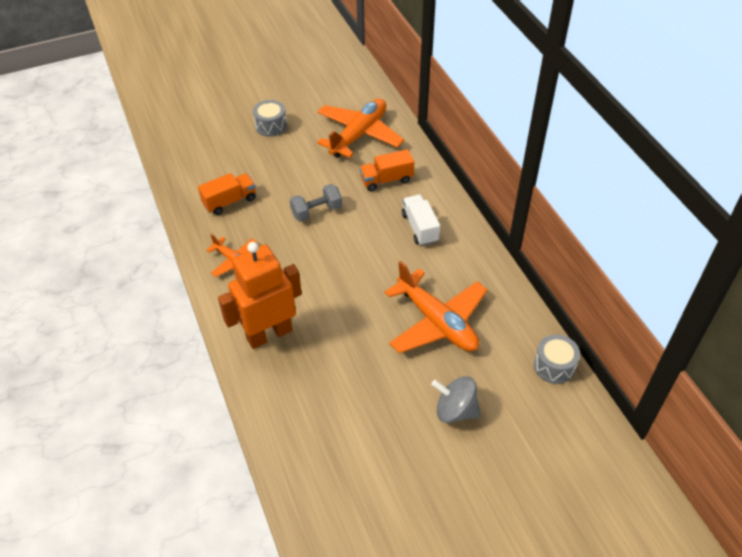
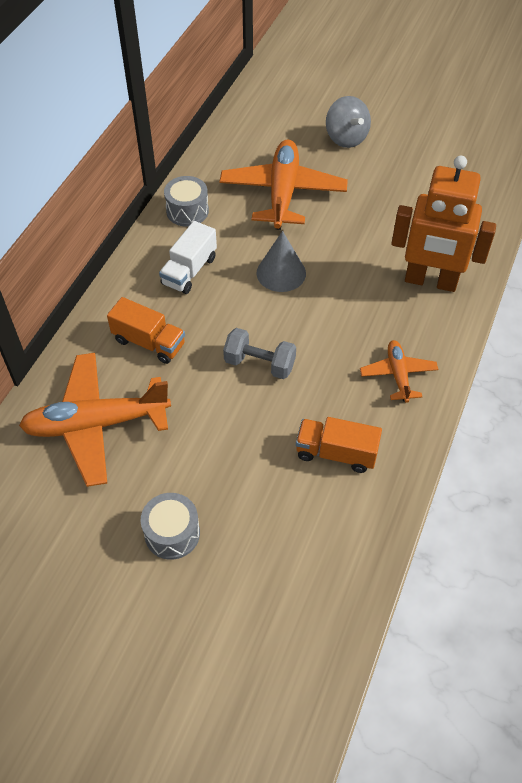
camera: 135 degrees left, 5 degrees up
grey drum [534,334,580,384] -> grey drum moved to [164,176,209,226]
none -> grey cone [257,231,306,292]

